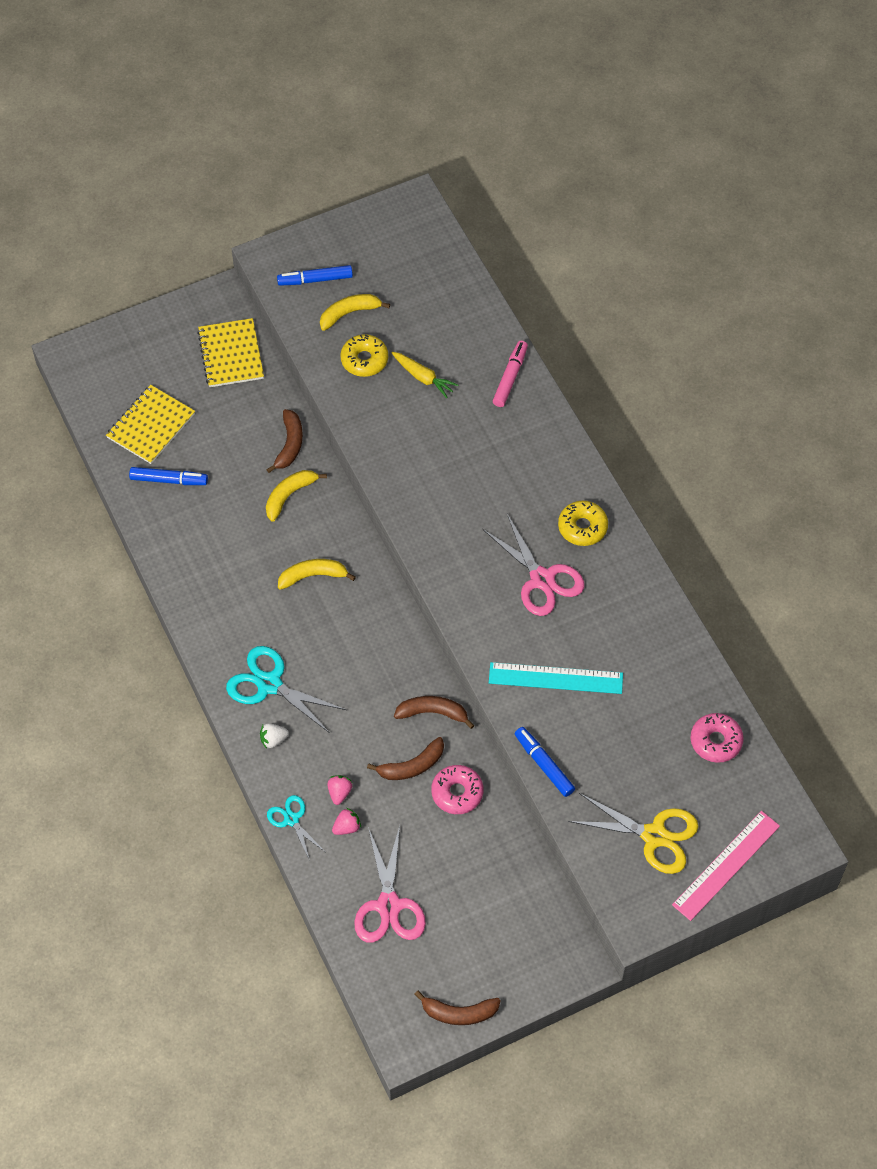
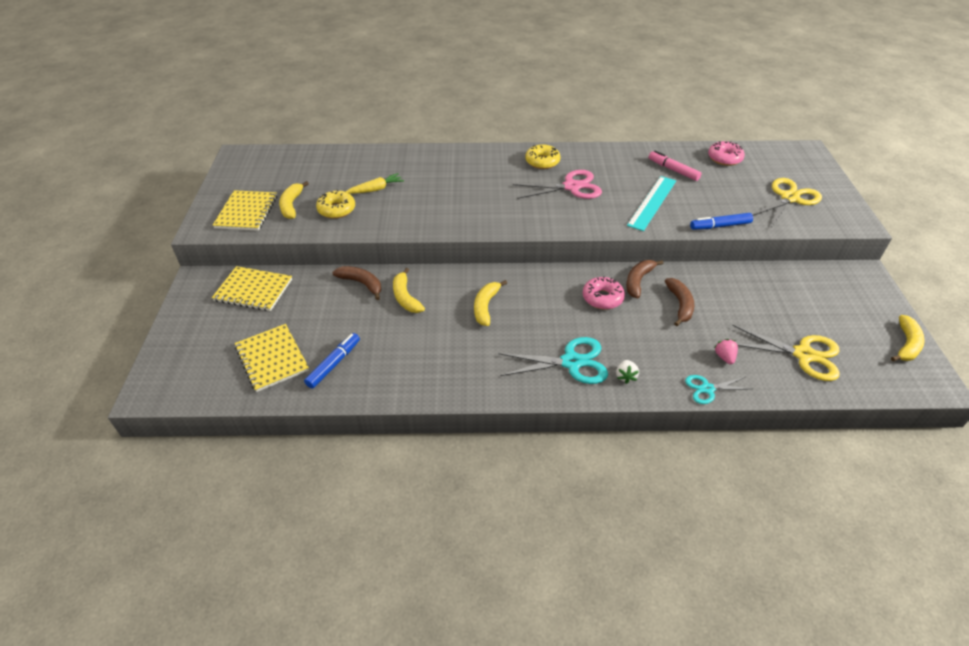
camera: 65 degrees left, 15 degrees down
turquoise scissors [226,646,346,733] -> turquoise scissors turned 150 degrees counterclockwise [498,337,608,384]
blue marker [277,265,353,286] -> yellow notebook [213,190,277,231]
pink strawberry [327,775,352,805] -> none
pink scissors [354,825,426,943] -> yellow scissors [732,325,839,381]
brown banana [414,990,501,1025] -> yellow banana [891,315,925,361]
pink donut [431,765,484,814] -> pink donut moved to [583,276,625,309]
pink marker [493,341,528,407] -> pink marker moved to [648,151,702,181]
pink ruler [672,811,780,921] -> none

